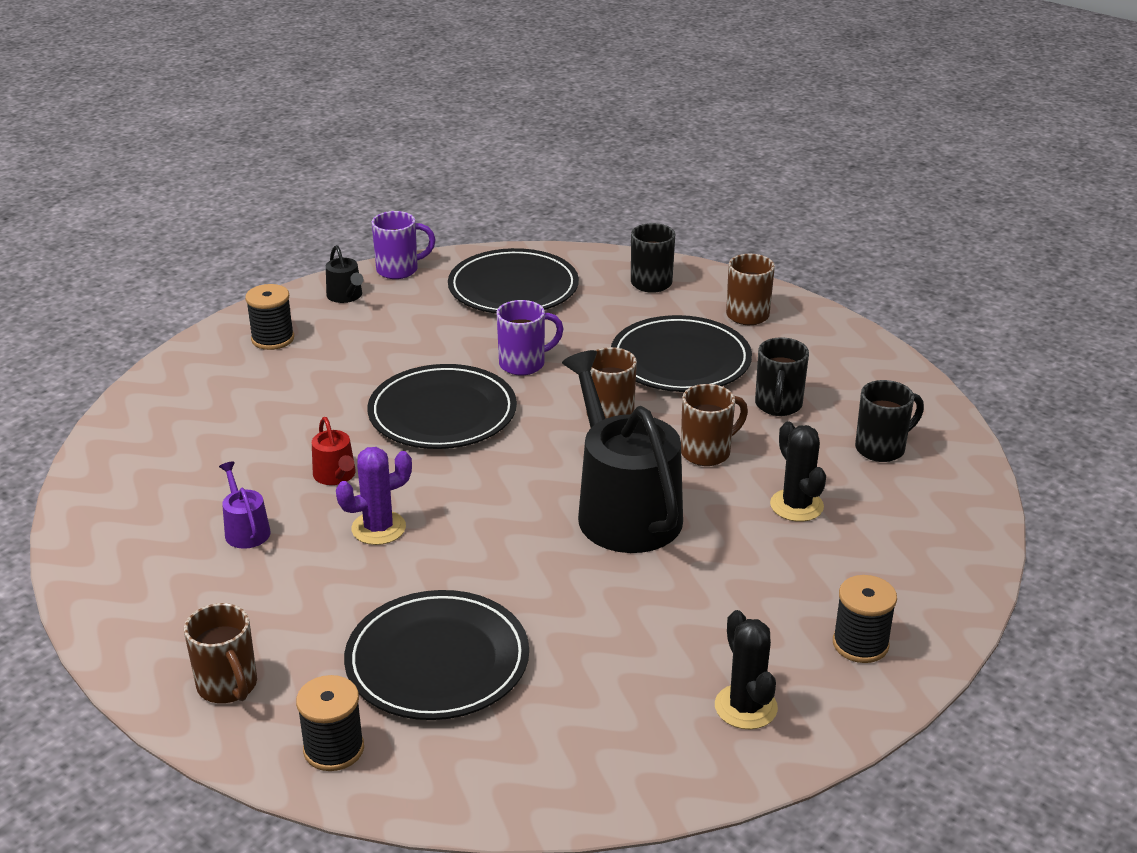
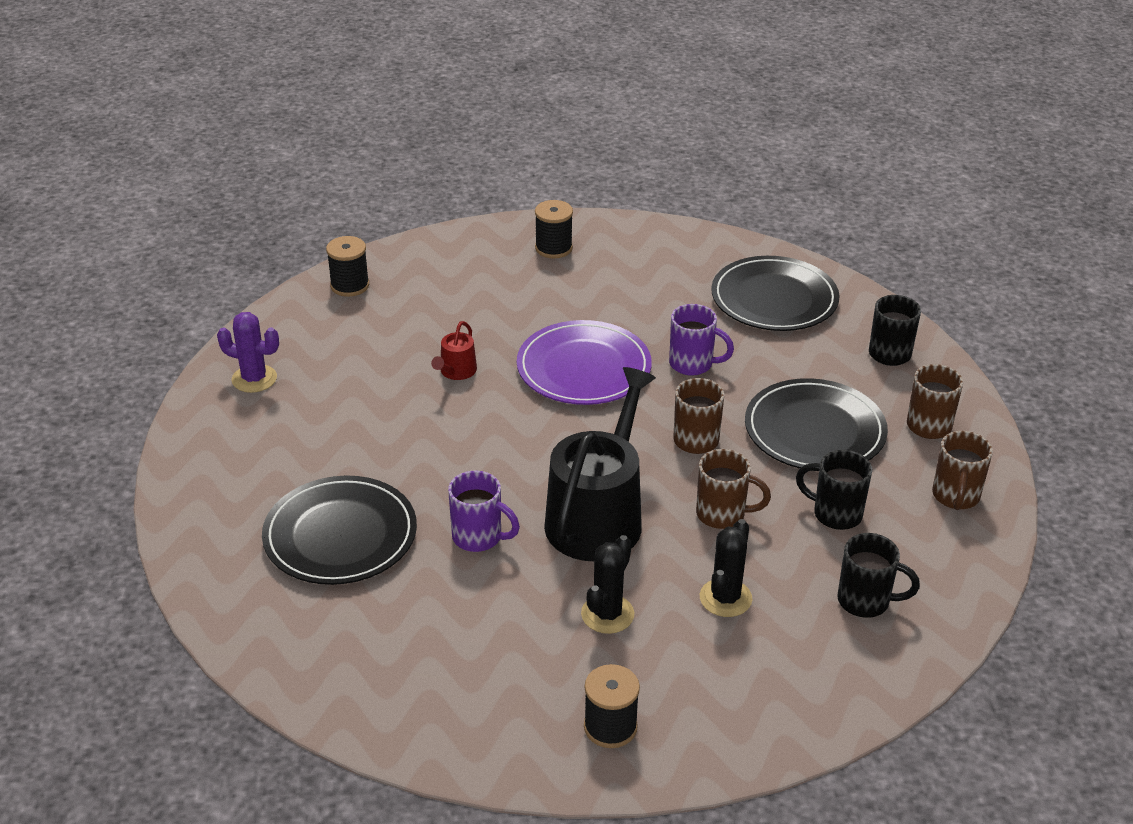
camera: 45 degrees right, 5 degrees up
brown mug [184,603,257,703] -> brown mug moved to [932,431,993,510]
purple watering can [219,461,271,549] -> none
black spool [296,675,364,771] -> black spool moved to [326,236,369,297]
black watering can [326,245,364,303] -> none
purple cactus [336,447,412,545] -> purple cactus moved to [217,312,279,393]
black plate [367,364,517,449] -> purple plate [517,320,652,405]
purple mug [371,211,436,279] -> purple mug moved to [448,470,520,552]
black cactus [715,610,778,729] -> black cactus moved to [581,535,634,634]
black mug [755,337,809,416] -> black mug turned 60 degrees clockwise [796,450,872,530]

